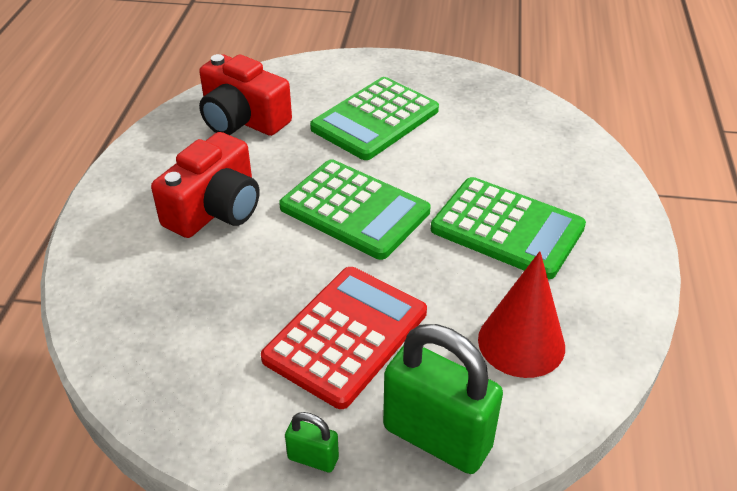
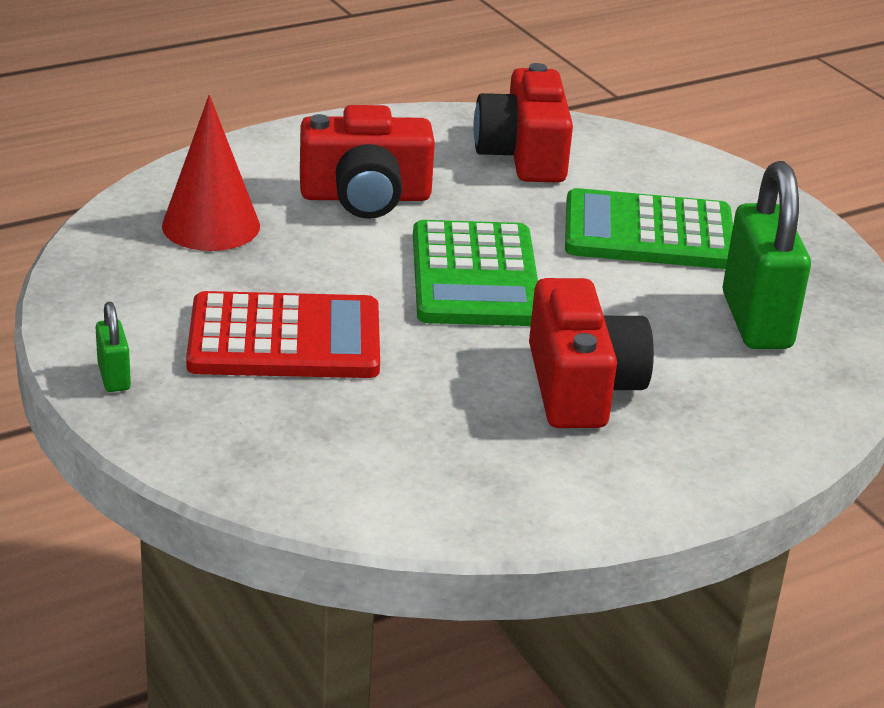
camera: 50 degrees right, 10 degrees down
green padlock [383,324,503,474] -> green padlock moved to [722,161,811,349]
green calculator [431,177,586,279] -> red camera [529,278,654,428]
red cone [478,251,565,378] -> red cone moved to [162,95,260,251]

